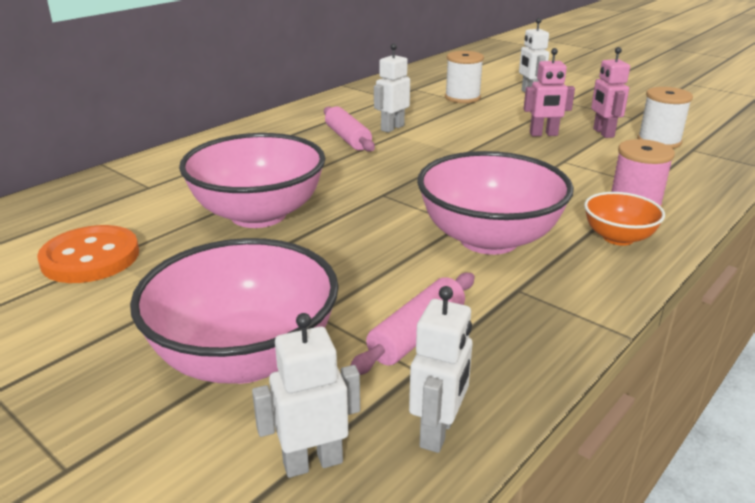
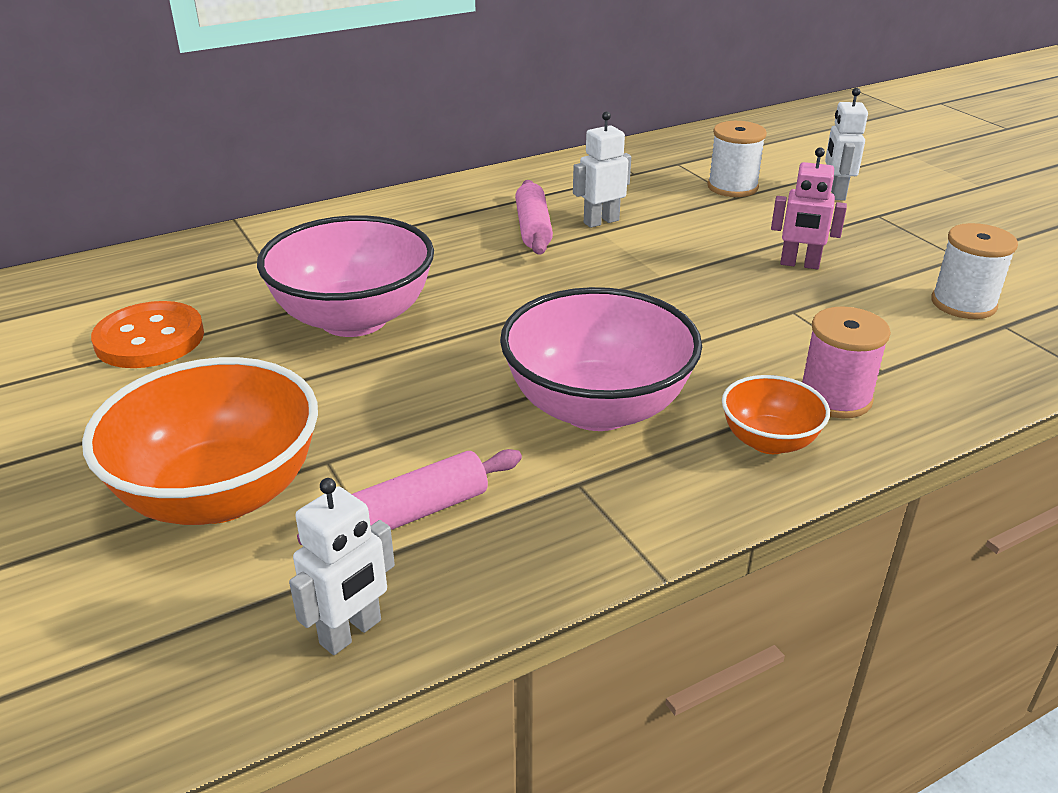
camera: 20 degrees right, 5 degrees up
pink bowl [130,238,339,384] -> orange bowl [82,357,318,525]
white robot [252,313,360,478] -> none
pink robot [591,47,630,138] -> none

